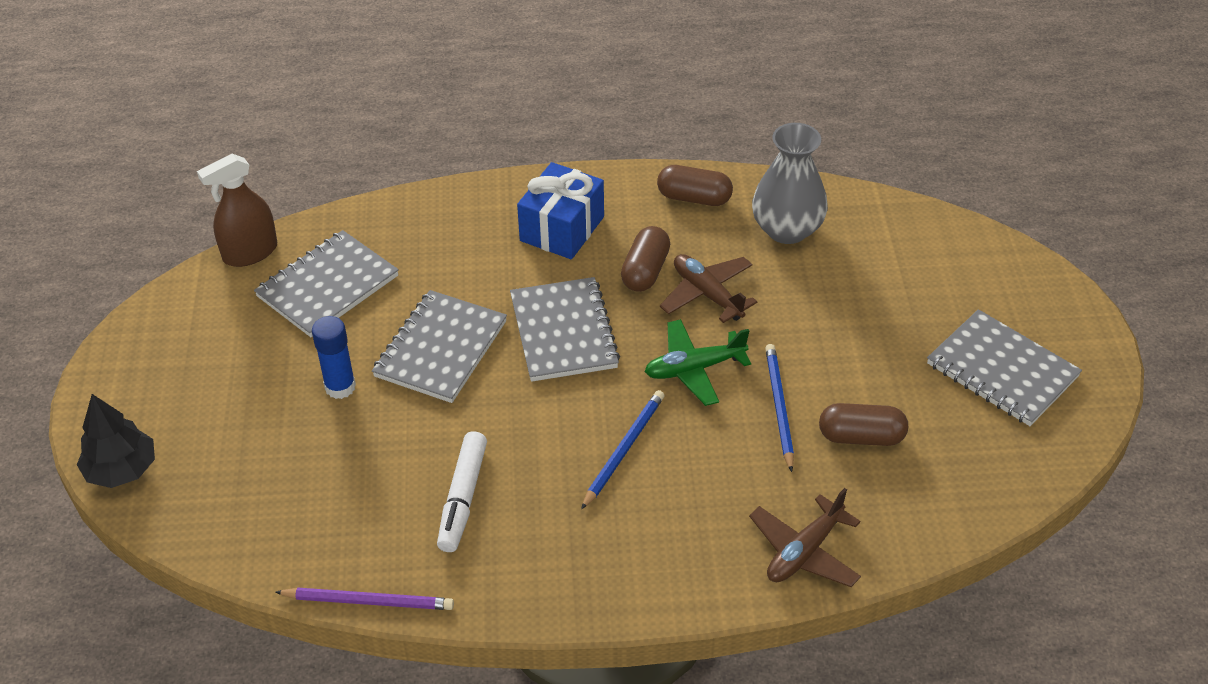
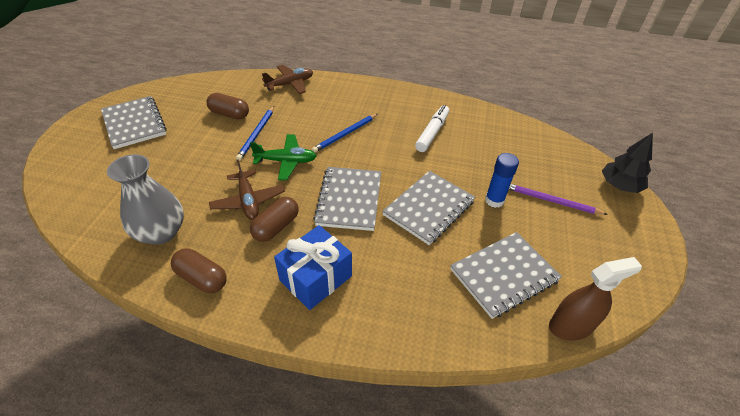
camera: 165 degrees left, 0 degrees up
purple pencil [275,588,454,610] -> purple pencil moved to [509,184,608,215]

